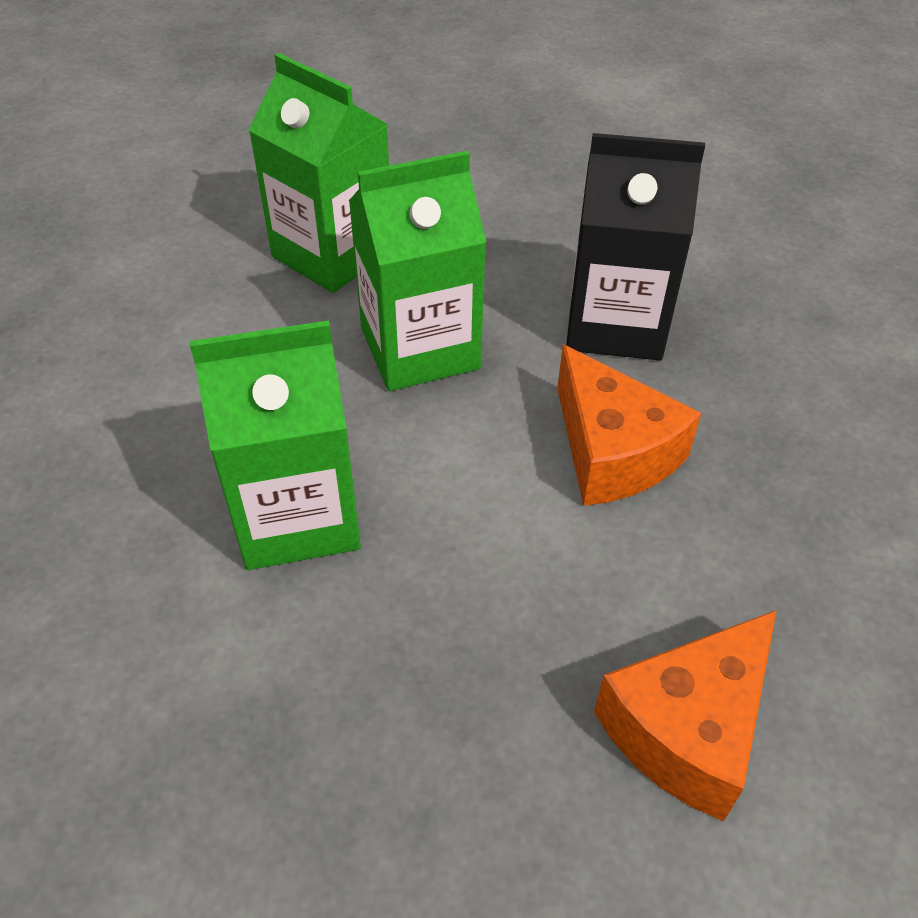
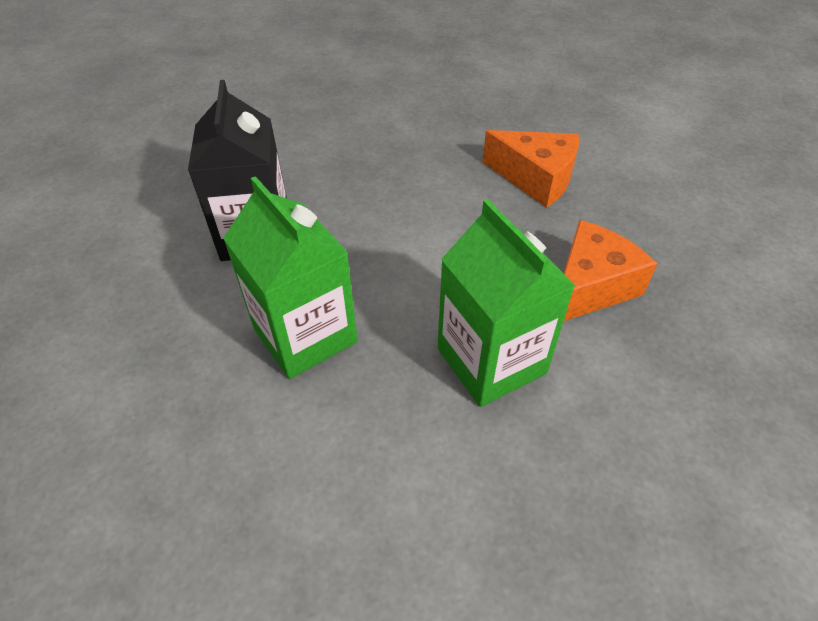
camera: 105 degrees left, 0 degrees up
green carton [248,53,389,293] -> none
orange cheese [557,344,701,506] -> orange cheese moved to [563,220,657,321]

